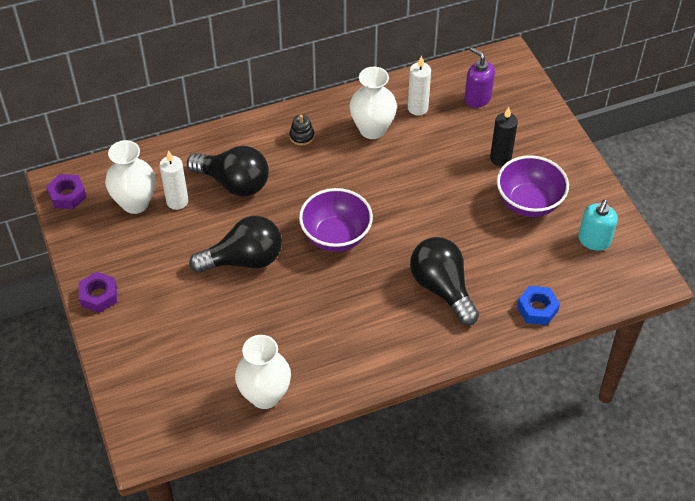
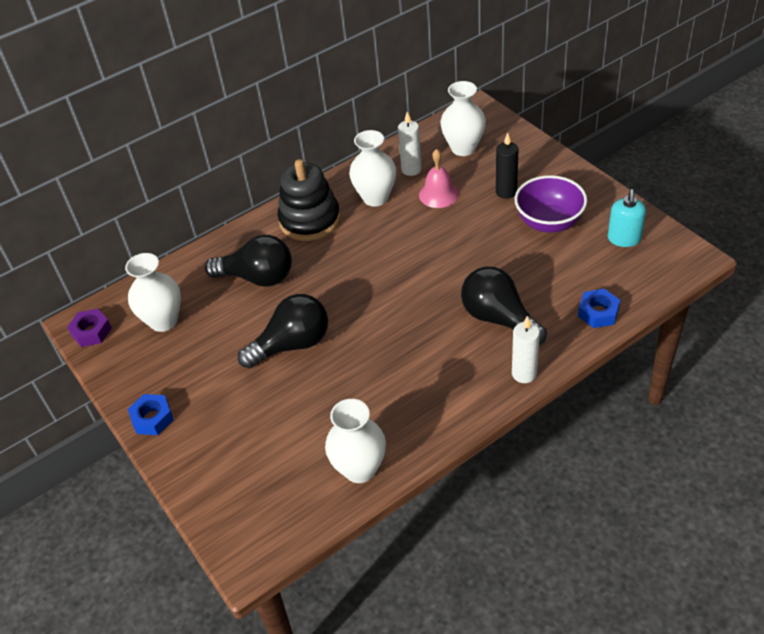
camera: 10 degrees left, 5 degrees down
purple nut [79,272,117,313] -> blue nut [128,394,174,435]
white candle [159,150,188,210] -> white candle moved to [512,316,540,383]
black stacking toy [289,115,314,146] -> black stacking toy [278,159,341,241], size x2.47
purple bowl [299,188,373,252] -> none
purple soap dispenser [464,47,495,108] -> white vase [440,81,486,156]
none -> pink bell [419,149,459,208]

